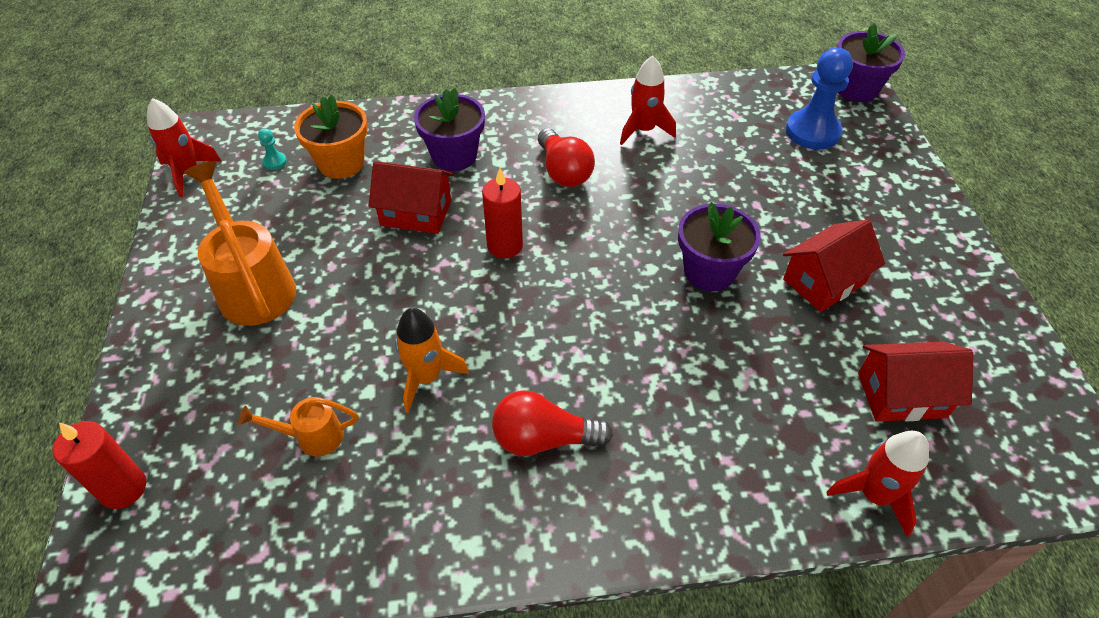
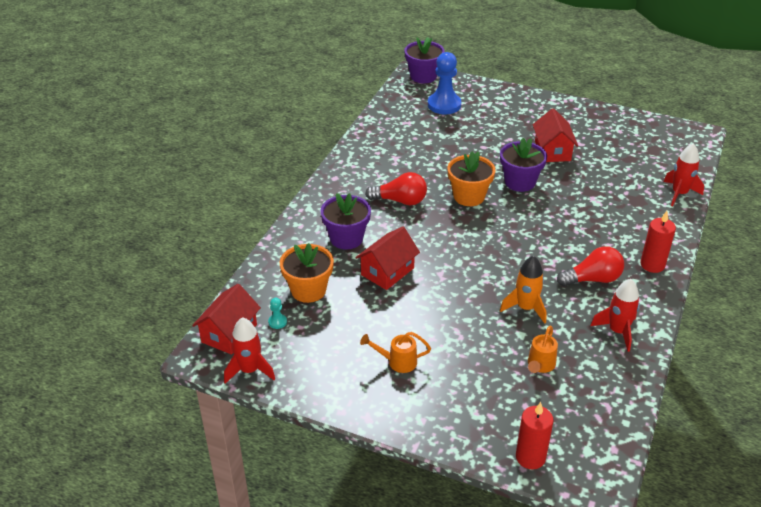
camera: 60 degrees left, 10 degrees down
orange watering can [184,161,296,326] -> orange watering can [360,332,431,373], size x0.52
red candle [482,168,523,258] -> red candle moved to [640,211,676,273]
red light bulb [492,390,613,456] -> red light bulb turned 135 degrees counterclockwise [557,246,624,287]
red rocket [620,55,676,145] -> red rocket moved to [591,279,640,352]
red house [858,341,973,422] -> red house moved to [192,284,261,355]
none -> orange flower pot [448,151,495,206]

